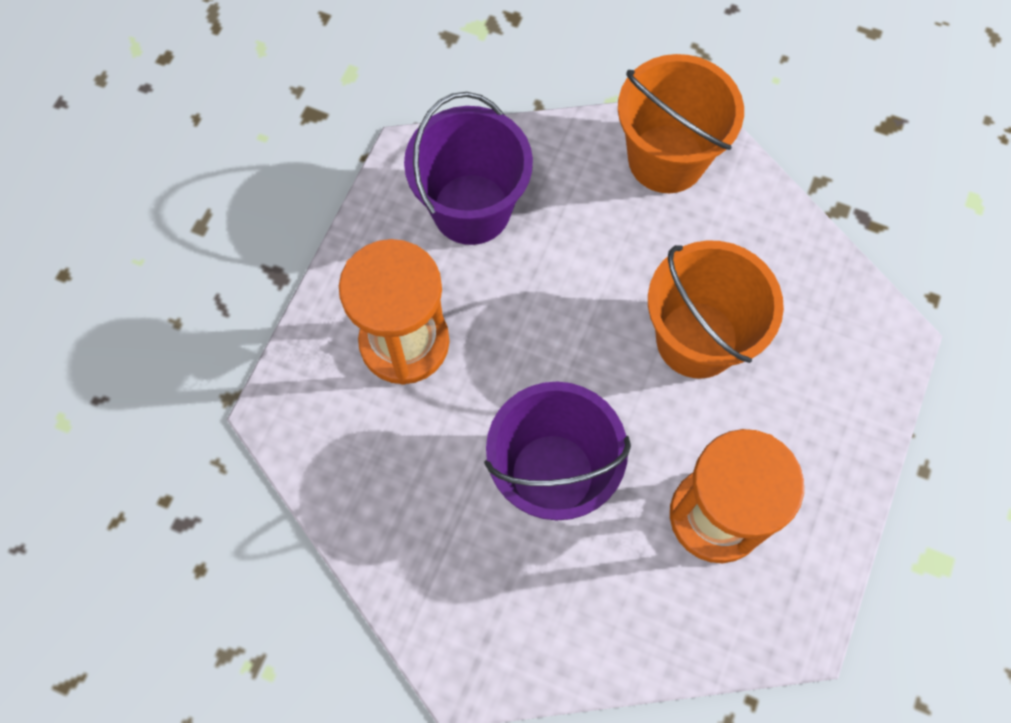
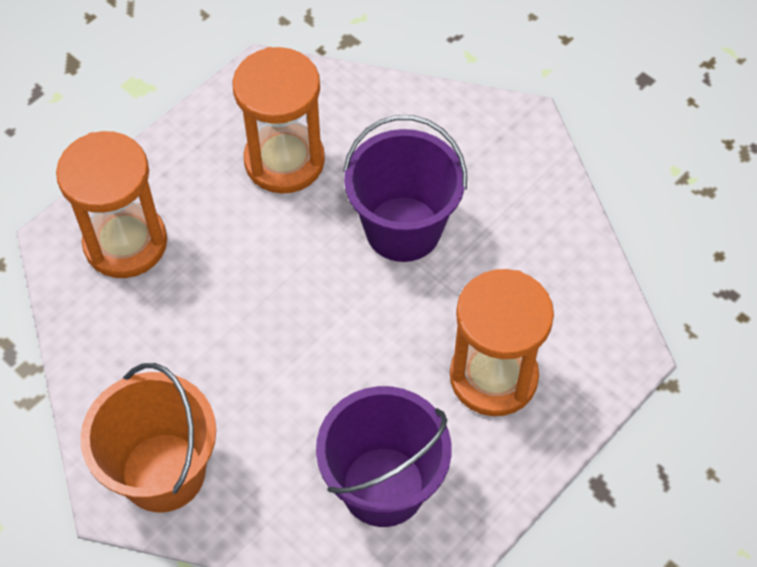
camera: 160 degrees left, 10 degrees down
orange bucket [648,240,784,379] -> none
none -> orange hourglass [56,131,167,278]

